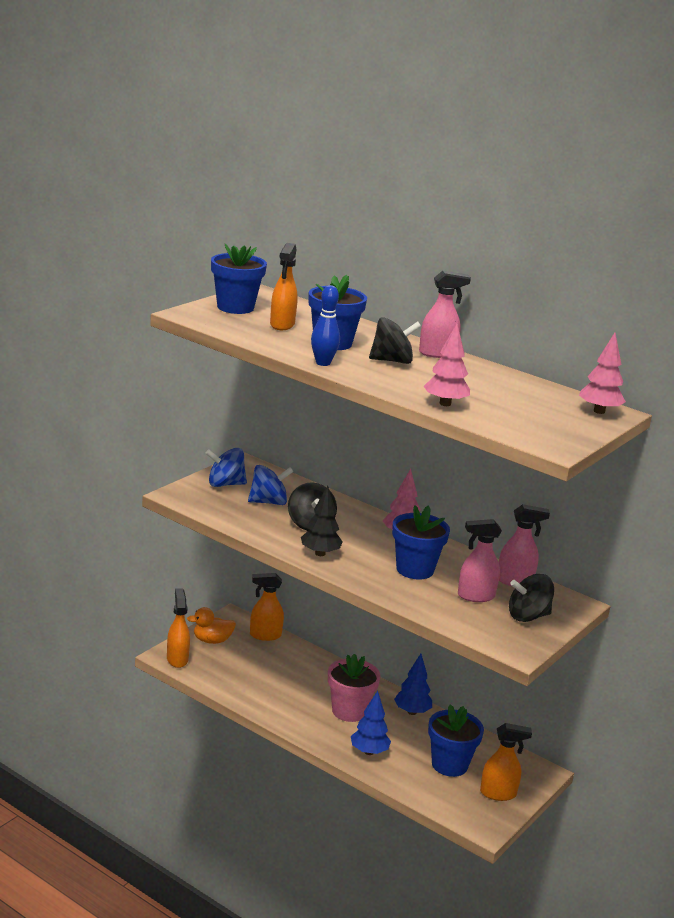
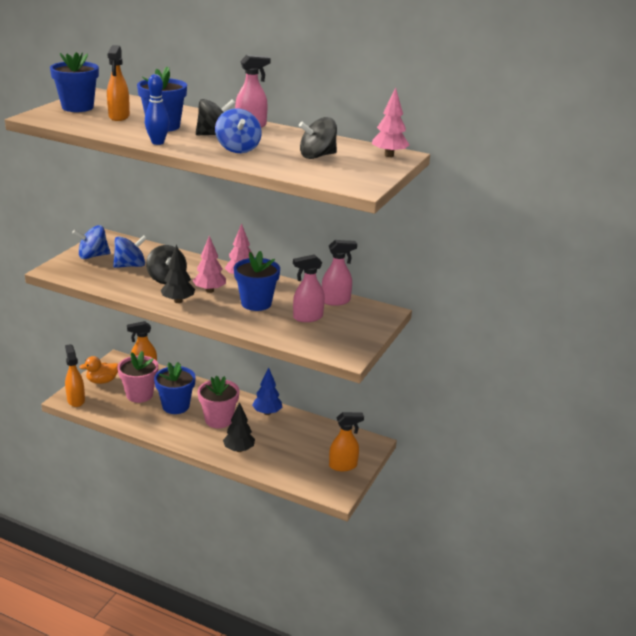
camera: 10 degrees left, 5 degrees up
blue tree [351,691,391,755] -> black tree [223,402,255,452]
pink tree [424,324,470,406] -> pink tree moved to [193,236,226,293]
blue flower pot [428,704,484,777] -> blue flower pot moved to [154,362,196,414]
black spinning top [509,574,554,622] -> black spinning top moved to [299,117,337,159]
none -> pink flower pot [117,351,158,403]
none -> blue spinning top [215,108,262,153]

